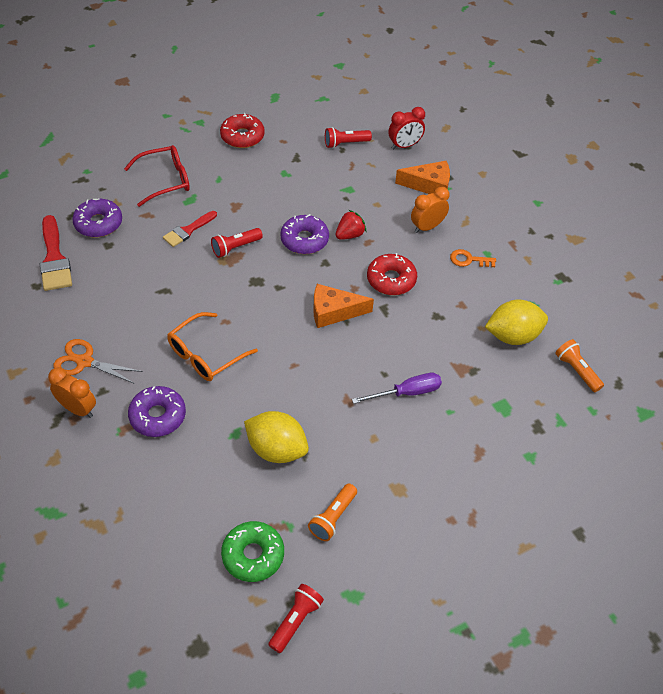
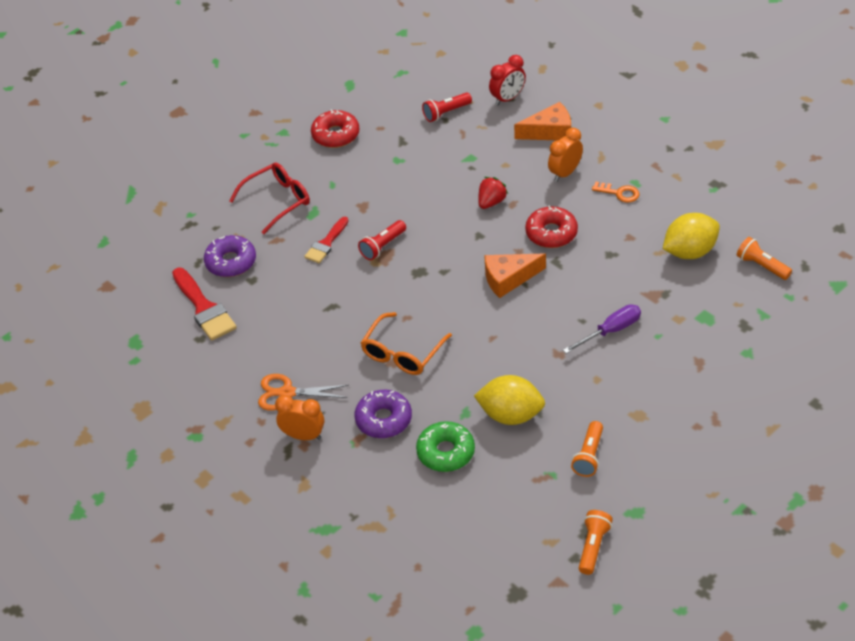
camera: 10 degrees left, 5 degrees down
green donut [221,521,284,582] -> green donut moved to [416,421,475,472]
red flashlight [268,584,324,653] -> orange flashlight [579,510,613,575]
purple donut [280,214,329,254] -> none
orange key [450,249,496,267] -> orange key turned 150 degrees counterclockwise [592,182,639,203]

